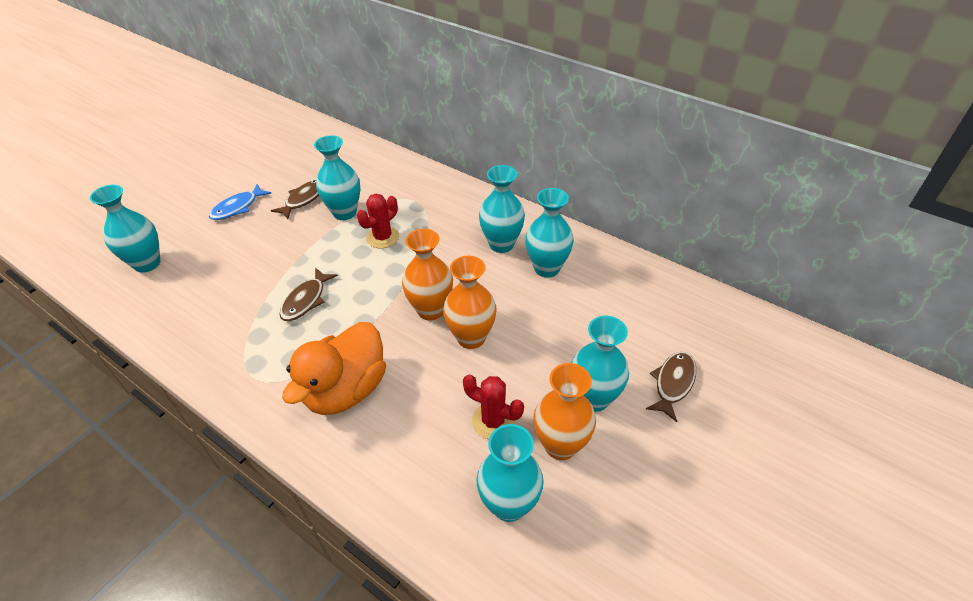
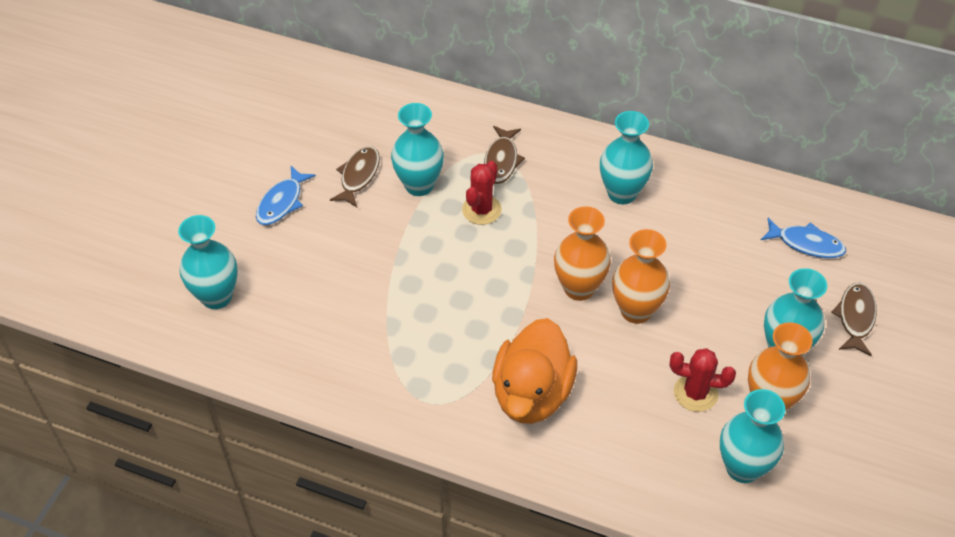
camera: 15 degrees left, 5 degrees up
brown fish [280,268,338,321] -> brown fish moved to [484,126,525,184]
turquoise vase [525,188,574,278] -> none
none -> blue fish [761,218,846,258]

